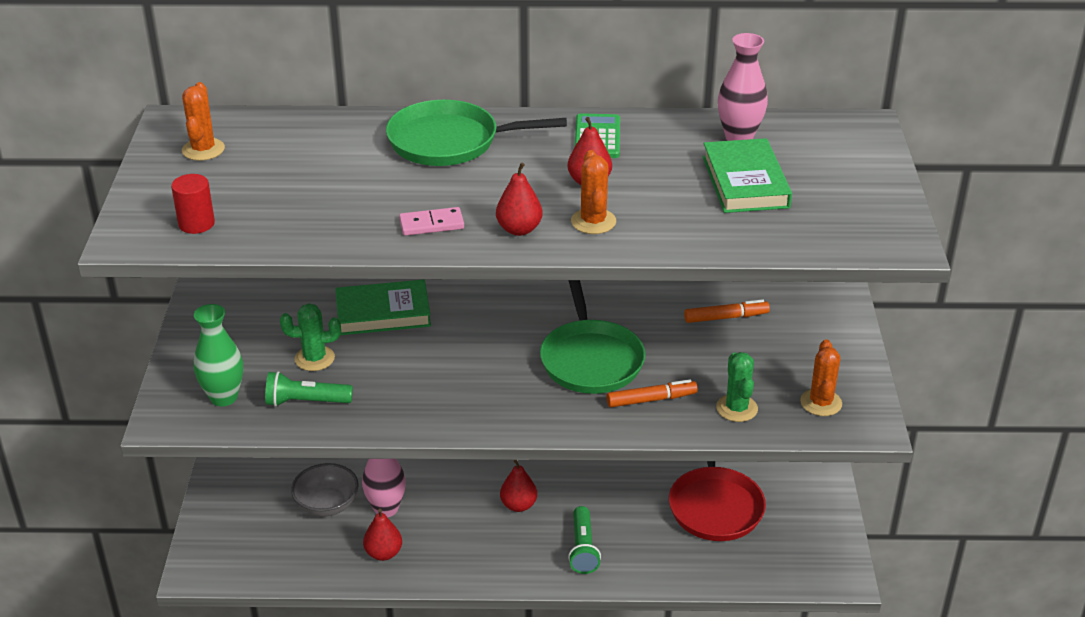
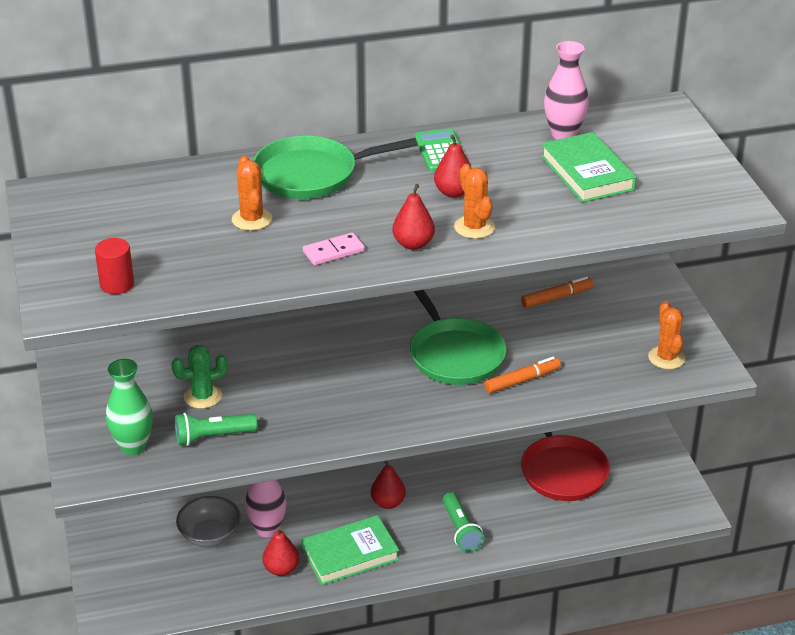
camera: 15 degrees left, 0 degrees up
orange cactus [182,82,225,161] -> orange cactus moved to [232,156,272,231]
green book [335,280,431,335] -> green book moved to [301,515,399,585]
green cactus [716,352,758,422] -> none

